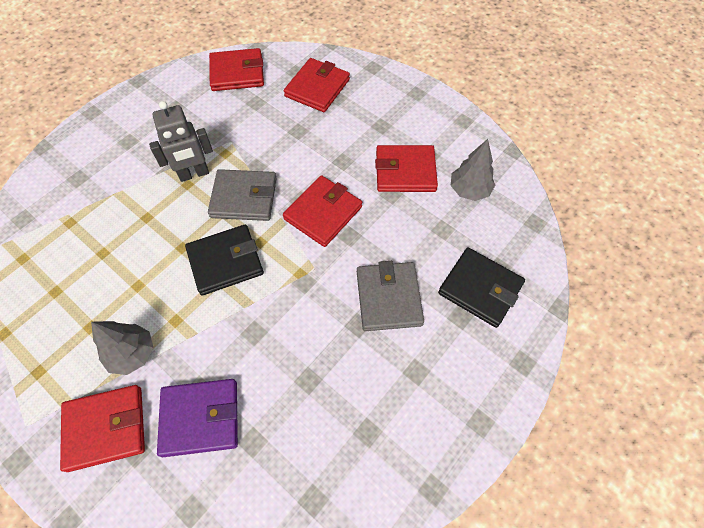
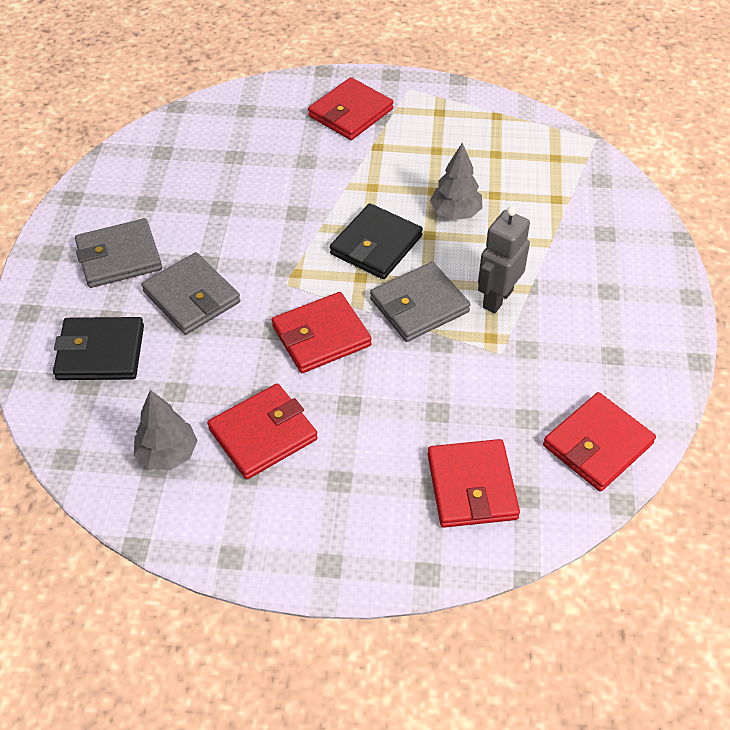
camera: 145 degrees right, 10 degrees down
grey tree [91,321,154,375] -> grey tree moved to [430,143,483,220]
purple wallet [157,379,238,457] -> none
red wallet [283,175,362,247] -> red wallet turned 60 degrees clockwise [272,292,372,373]
none -> grey wallet [75,218,162,288]

